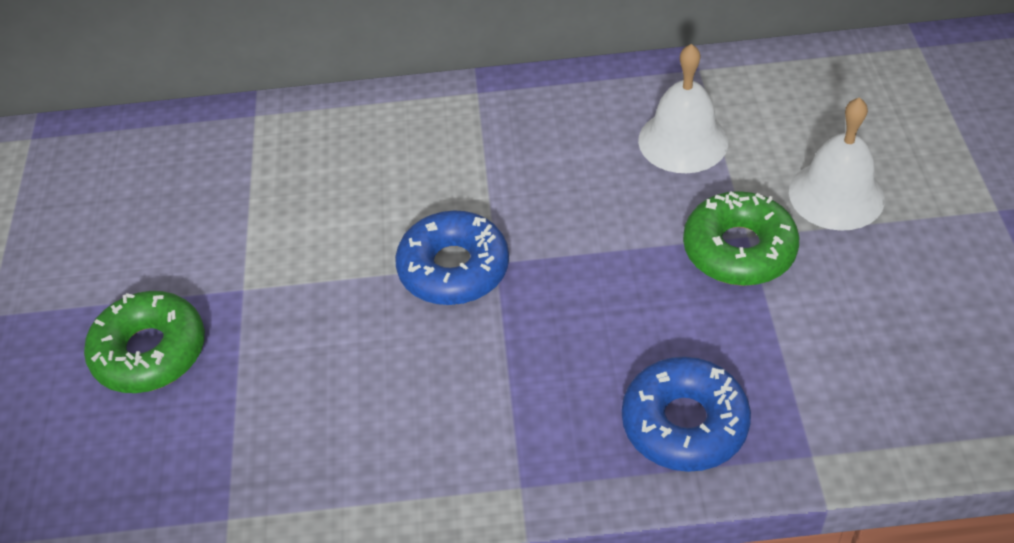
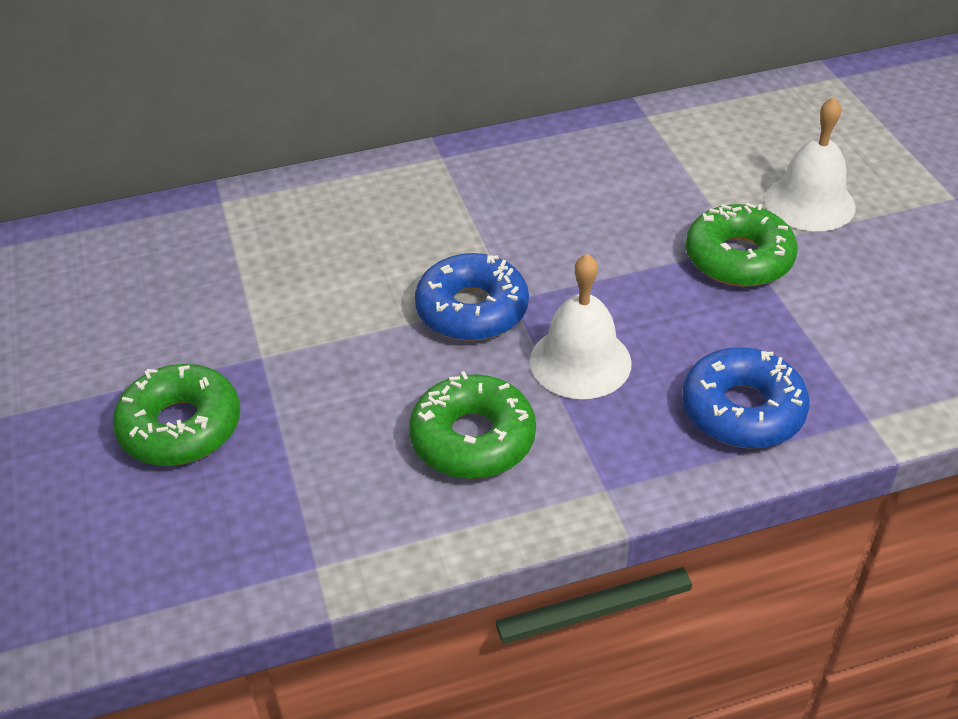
camera: 15 degrees left, 5 degrees down
white bell [638,44,728,173] -> white bell moved to [530,254,632,399]
none -> green donut [409,371,536,479]

